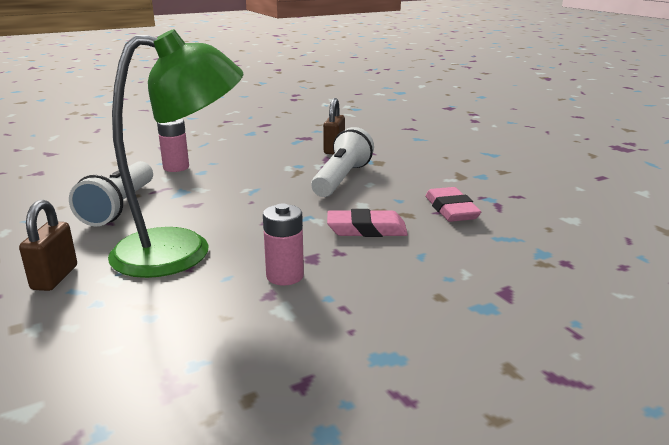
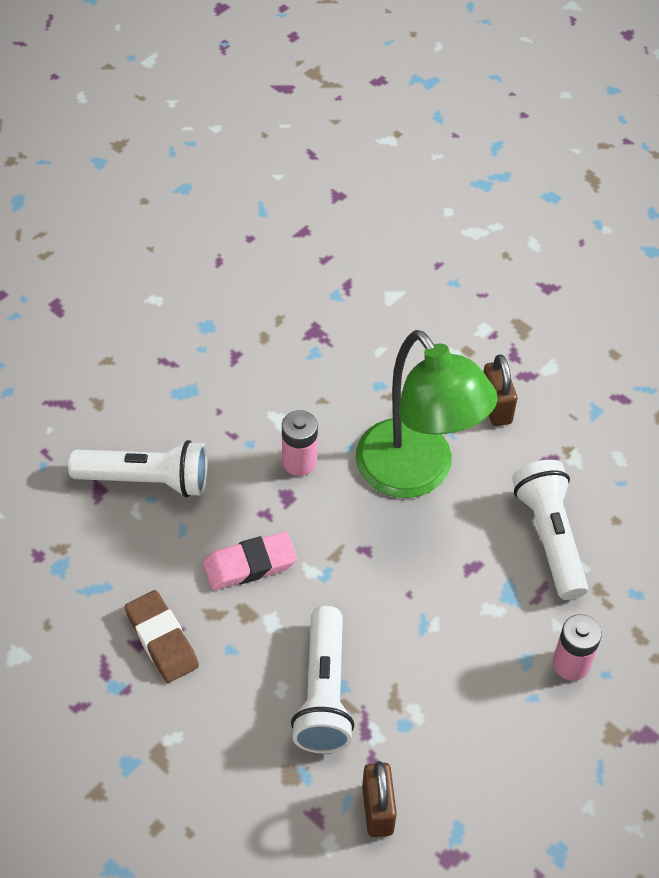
camera: 160 degrees right, 30 degrees up
green lamp [108,29,243,278] -> green lamp turned 90 degrees counterclockwise [356,330,498,498]
pink eraser [426,187,481,222] -> brown eraser [125,590,199,683]
none -> white flashlight [68,440,208,497]

